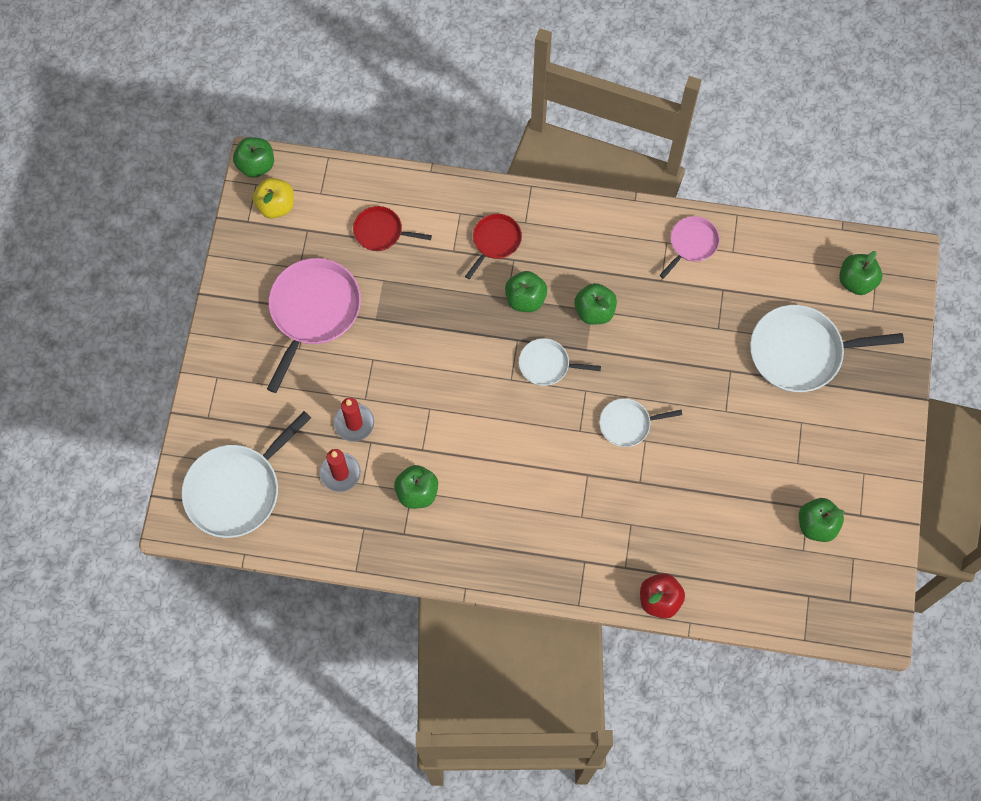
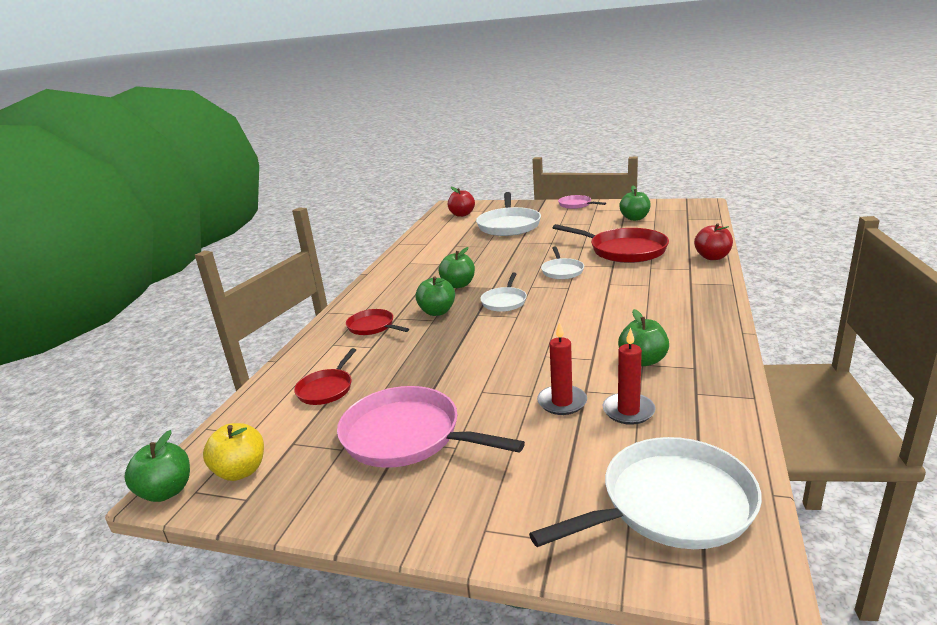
camera: 80 degrees left, 45 degrees down
white pan [182,411,311,538] -> white pan turned 75 degrees counterclockwise [529,437,762,549]
pink pan [660,216,720,279] -> pink pan moved to [558,195,606,209]
green apple [839,251,882,295] -> red apple [448,187,475,217]
none -> red pan [553,224,669,263]

